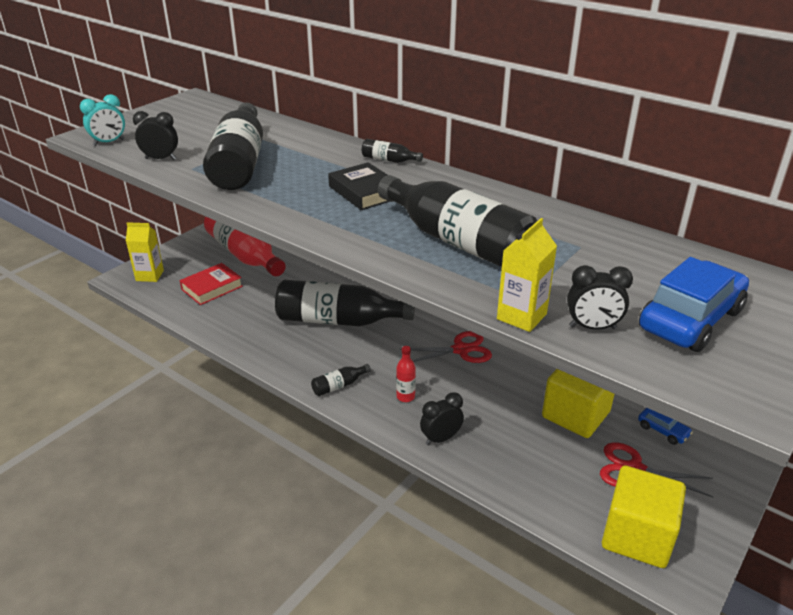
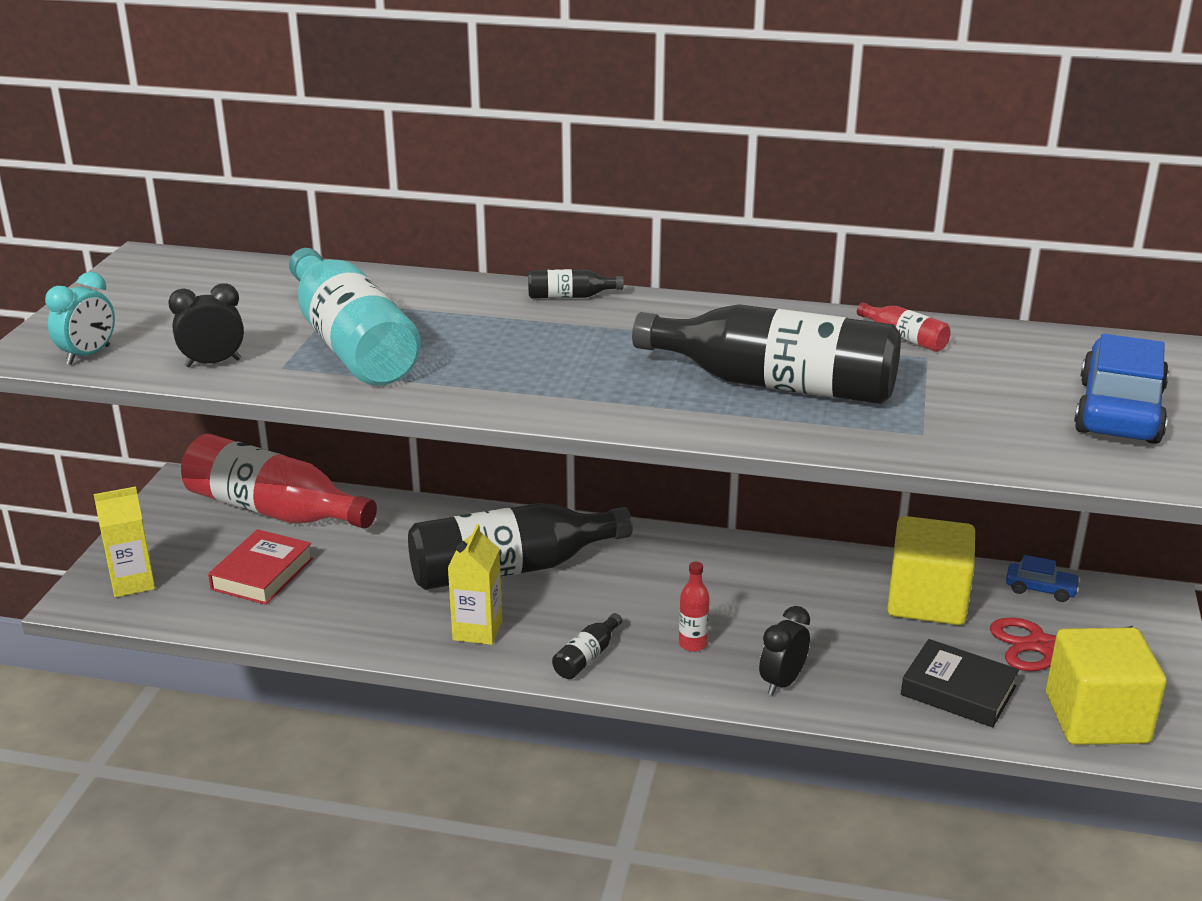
camera: 25 degrees left, 5 degrees down
black bottle [203,103,263,190] -> turquoise bottle [289,248,421,386]
black book [328,162,390,210] -> black book moved to [901,639,1019,727]
red scissors [400,331,492,363] -> none
yellow carton [497,218,557,332] -> yellow carton moved to [448,524,502,645]
black clock [567,265,633,330] -> none
none -> red bottle [857,302,951,352]

